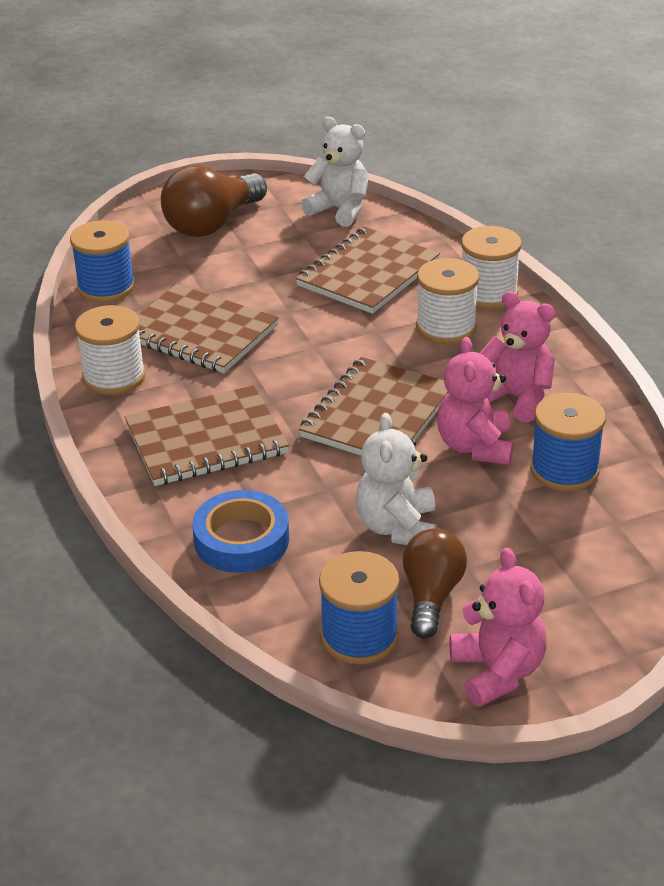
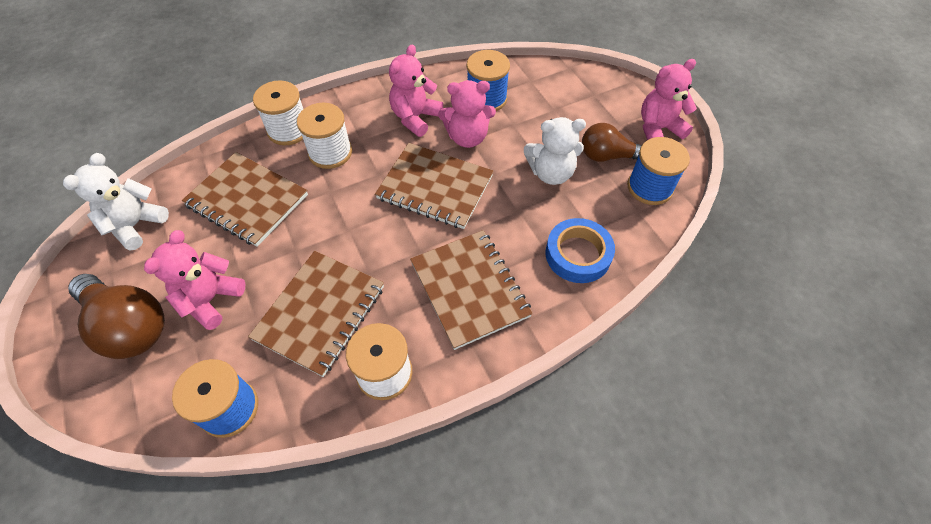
camera: 95 degrees left, 20 degrees up
none -> pink teddy bear [144,230,246,330]

